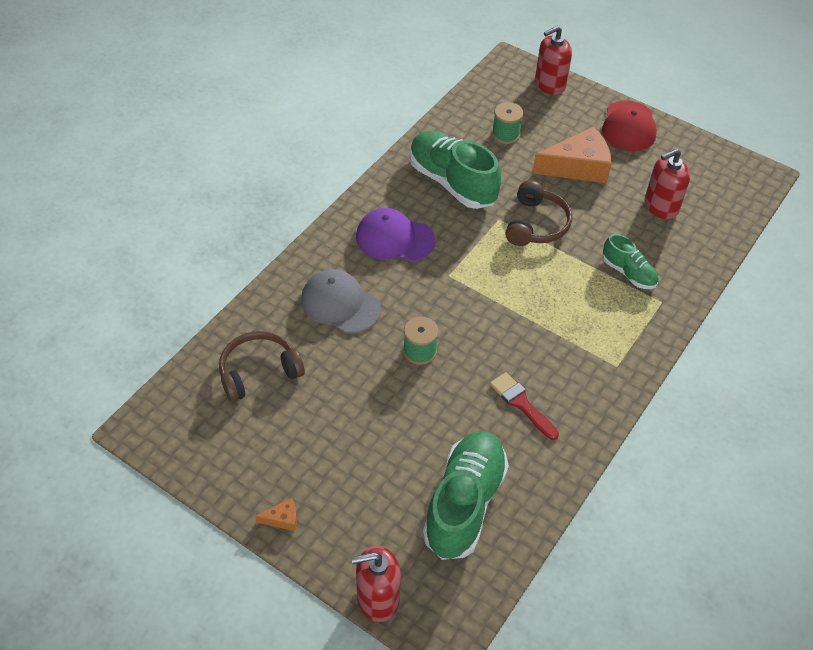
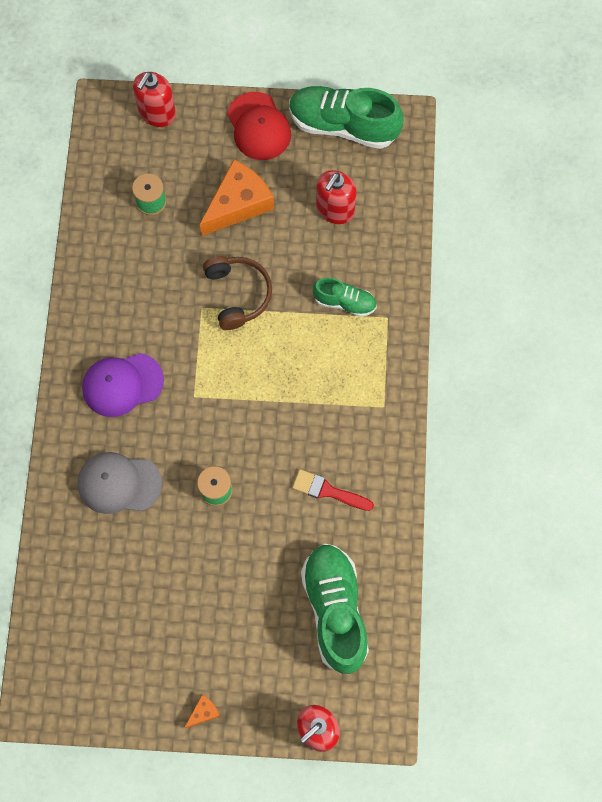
camera: 30 degrees left, 20 degrees up
brown headphones [219,331,305,402] -> none
green shoe [410,131,501,209] -> green shoe moved to [289,86,403,149]

